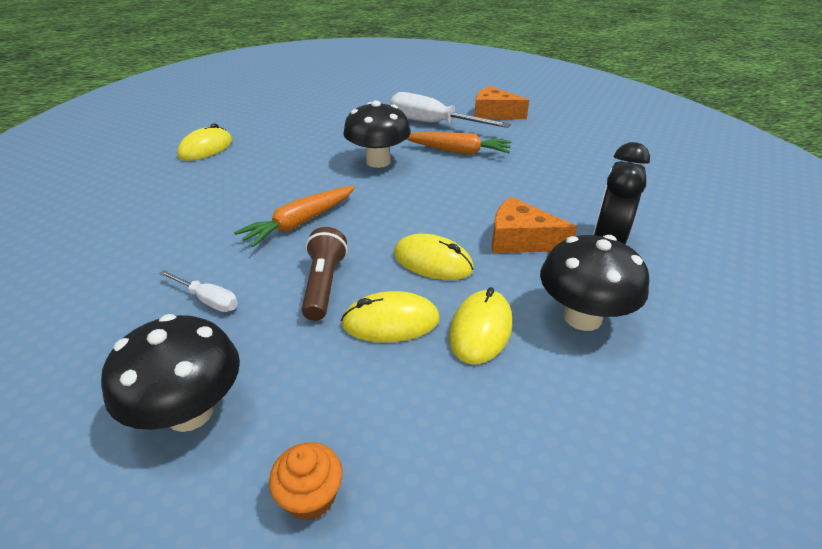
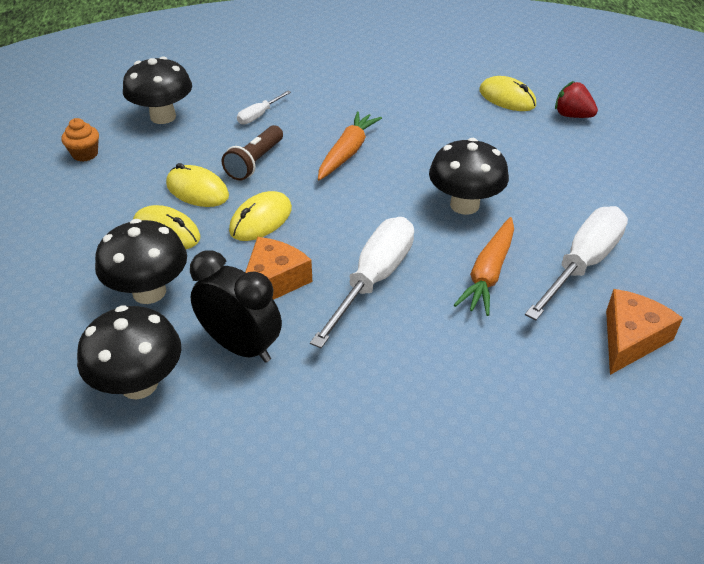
camera: 100 degrees right, 5 degrees up
orange carrot [234,186,355,247] -> orange carrot turned 60 degrees clockwise [318,111,382,180]
brown flashlight [302,227,348,321] -> brown flashlight turned 105 degrees clockwise [222,125,283,181]
yellow mouse [341,291,440,342] -> yellow mouse turned 60 degrees counterclockwise [166,163,229,207]
none -> black mushroom [77,305,181,400]
none -> white screwdriver [310,217,414,348]
none -> red strawberry [555,81,598,118]

